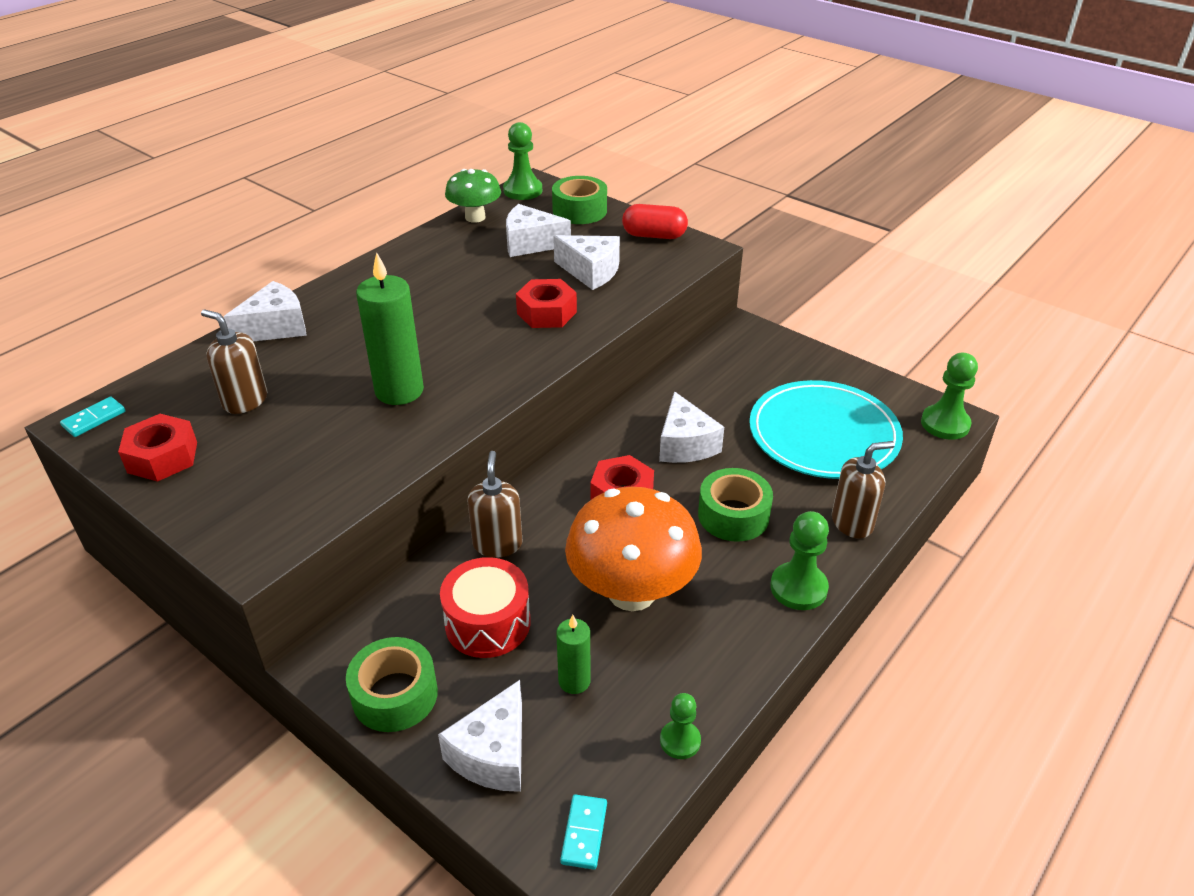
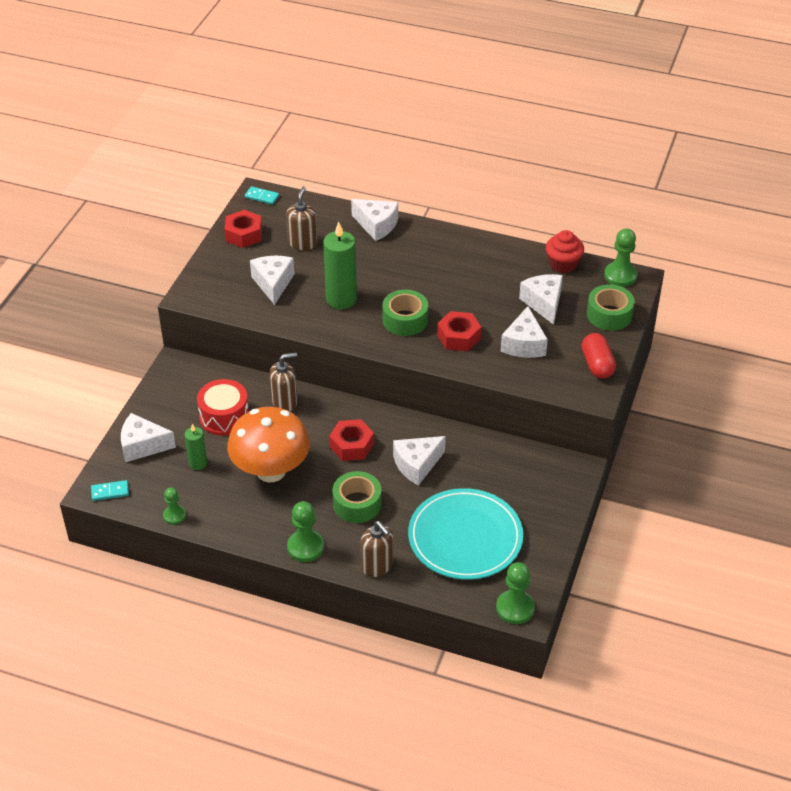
camera: 70 degrees right, 5 degrees up
green tape [346,637,438,732] -> green tape moved to [382,290,428,336]
green mushroom [445,169,501,223] -> red cupcake [546,230,584,273]
none -> white cheese [250,256,294,305]

